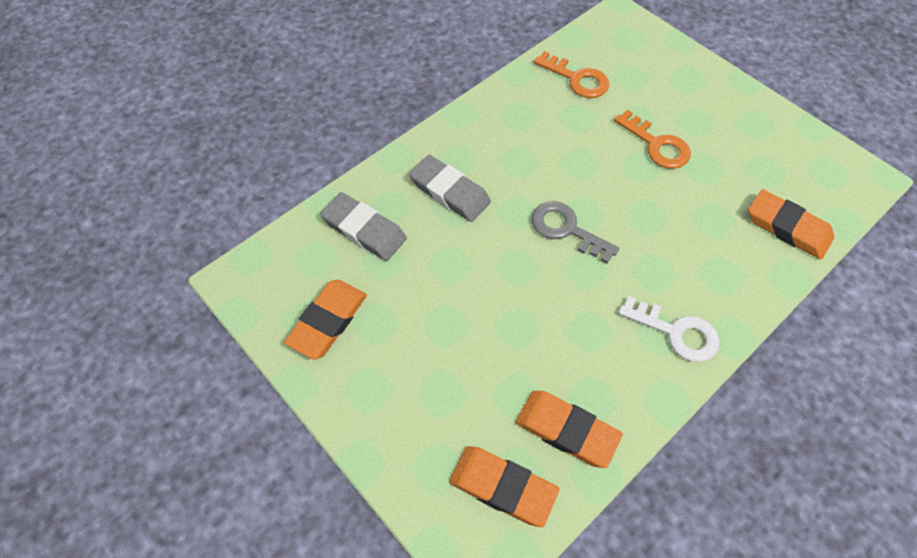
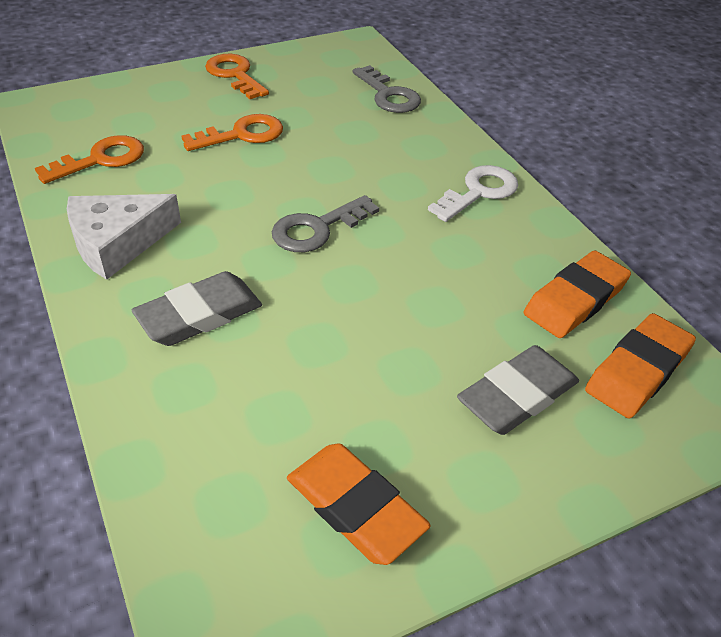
camera: 75 degrees left, 15 degrees down
grey eraser [320,192,407,261] -> grey eraser moved to [457,345,579,435]
orange eraser [748,189,834,260] -> grey key [352,65,421,113]
none -> white cheese [67,194,181,280]
none -> orange key [205,54,269,99]

